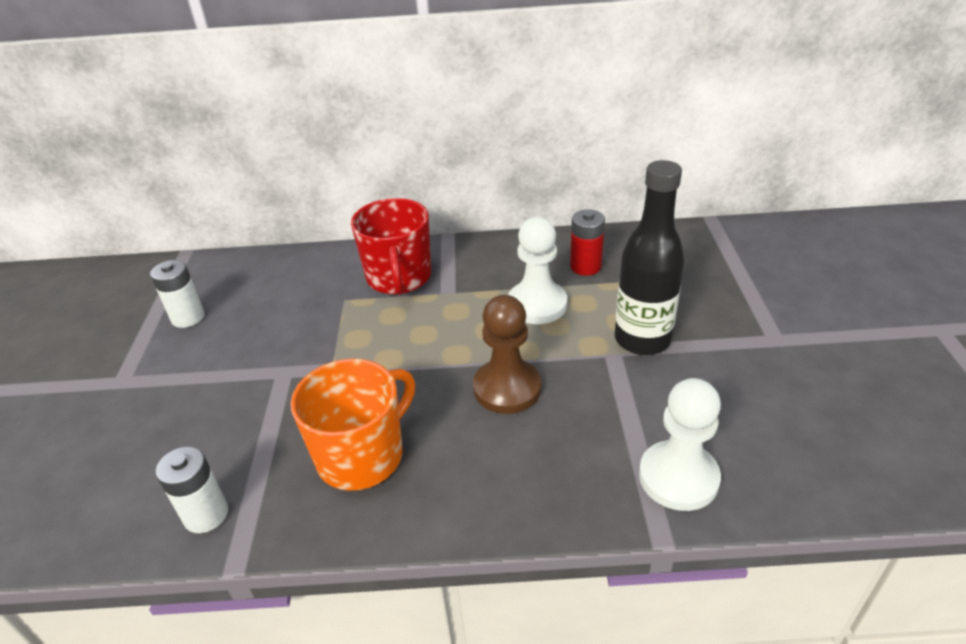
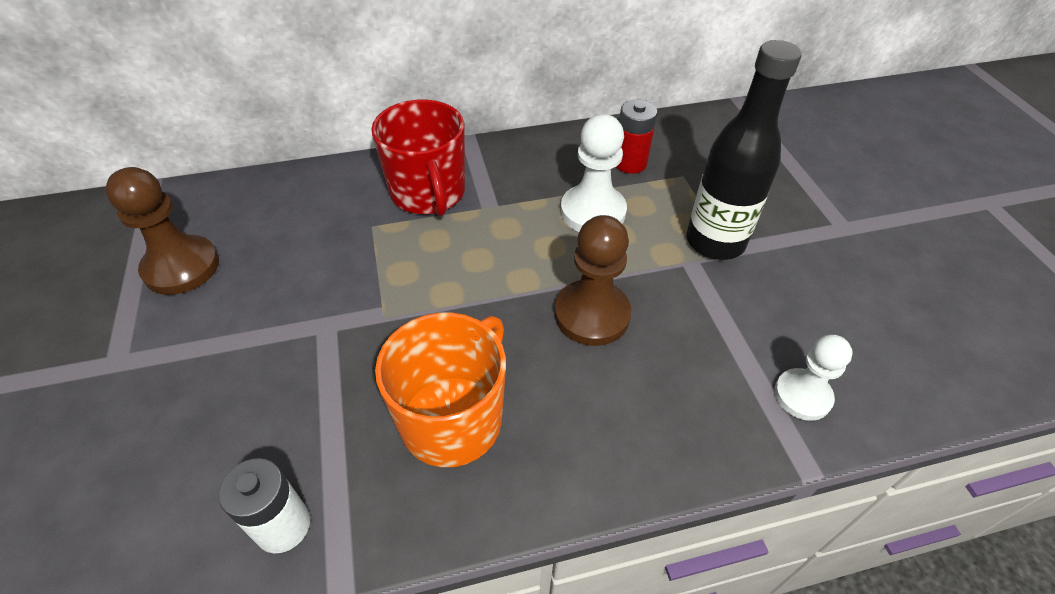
camera: 15 degrees left, 10 degrees up
white battery [150,260,205,328] -> brown pawn [105,167,219,295]
white pawn [639,378,721,511] -> white pawn [774,335,853,421], size x0.66

